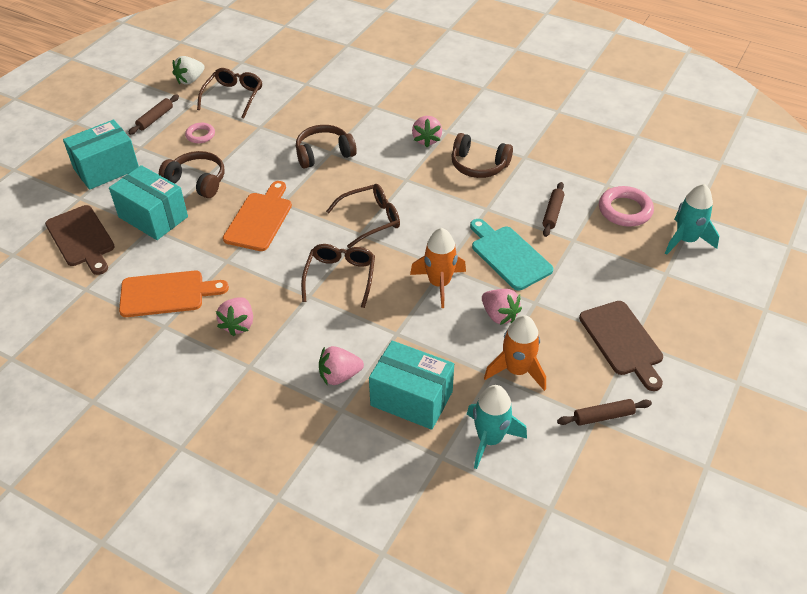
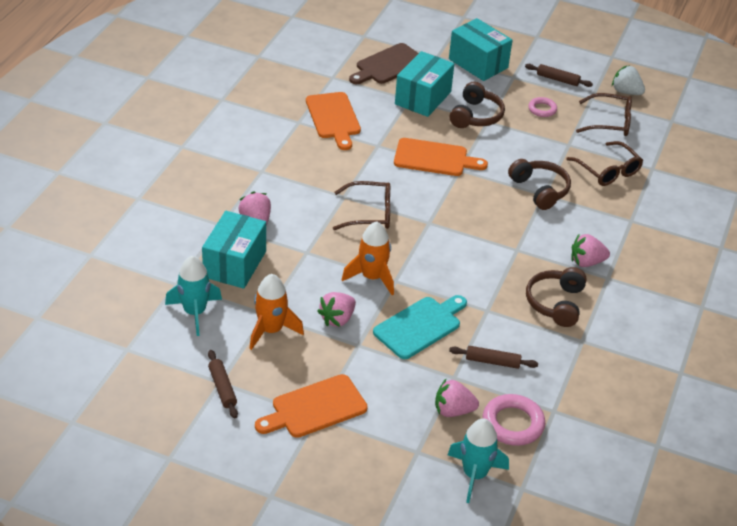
camera: 80 degrees right, 5 degrees down
pink strawberry [216,297,253,336] -> pink strawberry moved to [435,379,479,417]
brown glasses [326,184,400,248] -> brown glasses moved to [566,141,643,186]
brown cutting board [579,301,663,391] -> orange cutting board [255,374,368,438]

